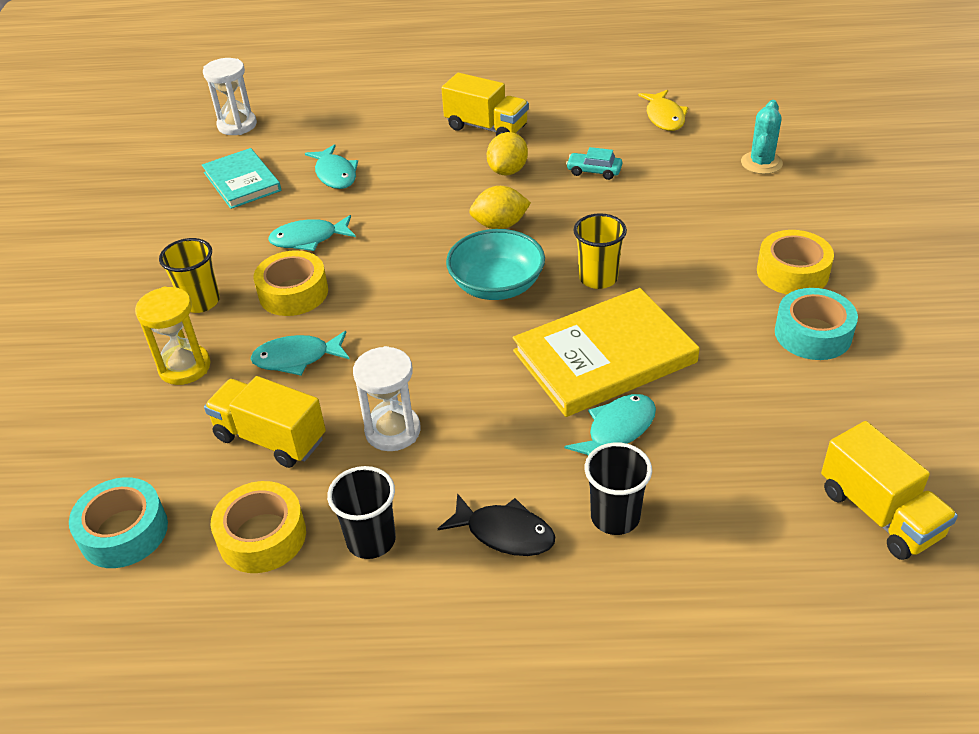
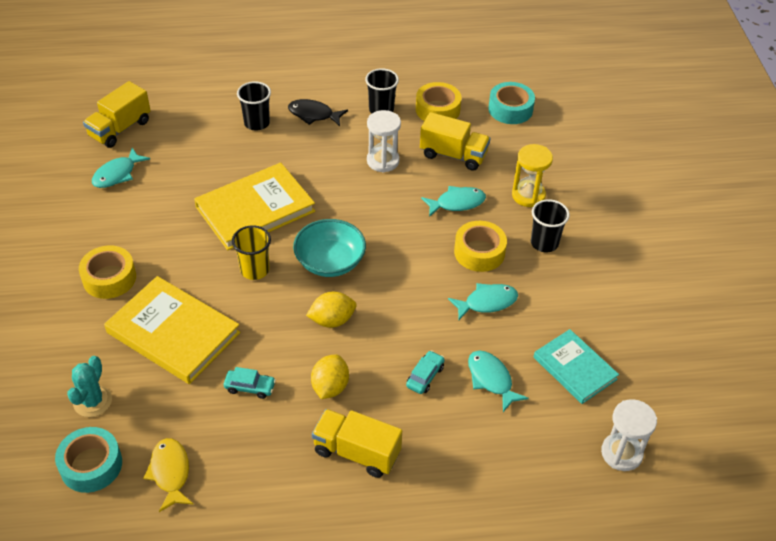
camera: 170 degrees right, 5 degrees up
yellow cup [159,238,220,313] -> black cup [531,199,570,252]
turquoise fish [565,394,656,456] -> turquoise fish moved to [92,148,150,188]
turquoise tape [775,288,858,360] -> turquoise tape moved to [55,427,122,493]
yellow truck [821,421,958,560] -> yellow truck turned 105 degrees counterclockwise [83,81,151,148]
none -> yellow book [104,276,240,384]
none -> turquoise car [406,350,445,394]

